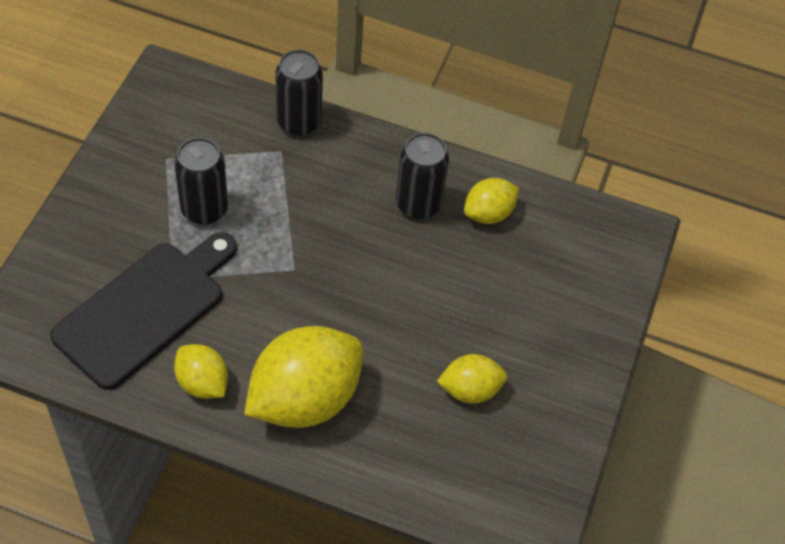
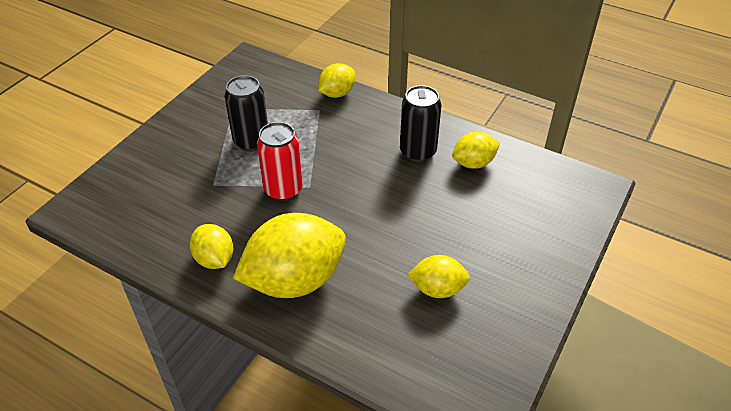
camera: 15 degrees right, 10 degrees down
black cutting board [50,232,237,390] -> none
black can [275,49,323,136] -> yellow lemon [318,63,355,98]
none -> red can [257,122,303,201]

